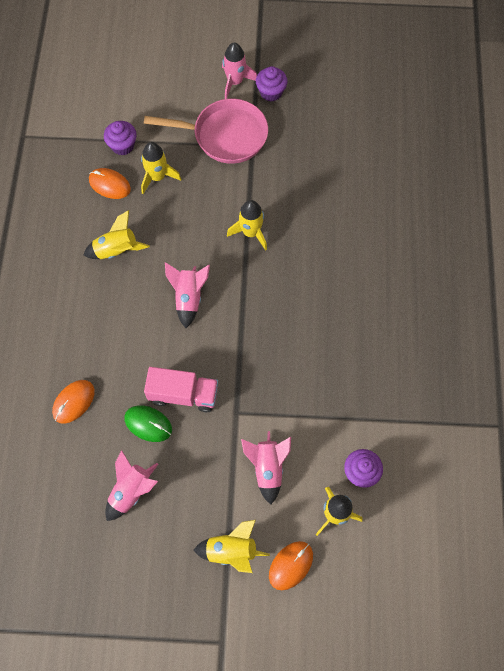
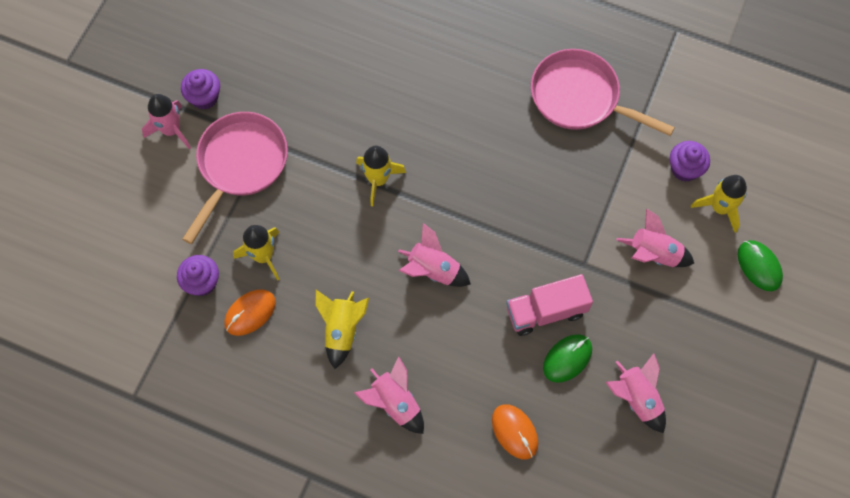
camera: 70 degrees left, 0 degrees up
pink truck [144,367,218,412] -> pink truck turned 135 degrees counterclockwise [506,274,593,336]
yellow rocket [194,520,270,573] -> none
orange mouse [269,541,313,590] -> green mouse [738,240,783,291]
none -> pink rocket [354,357,424,434]
none -> pink pan [531,49,675,136]

